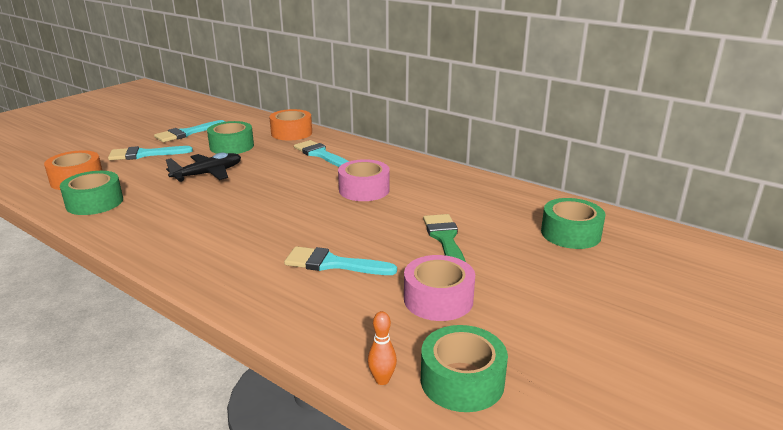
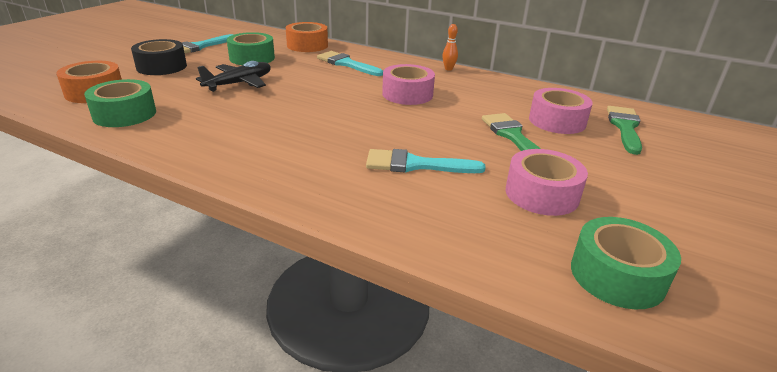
camera: 10 degrees left, 5 degrees up
turquoise brush [108,146,193,160] -> black tape [131,39,187,75]
orange bowling pin [368,311,397,385] -> orange bowling pin moved to [442,24,458,71]
green tape [541,198,606,249] -> green brush [607,106,642,155]
none -> pink tape [529,88,593,134]

